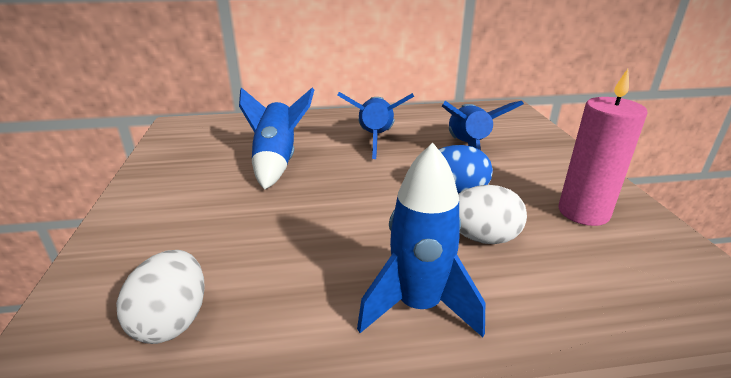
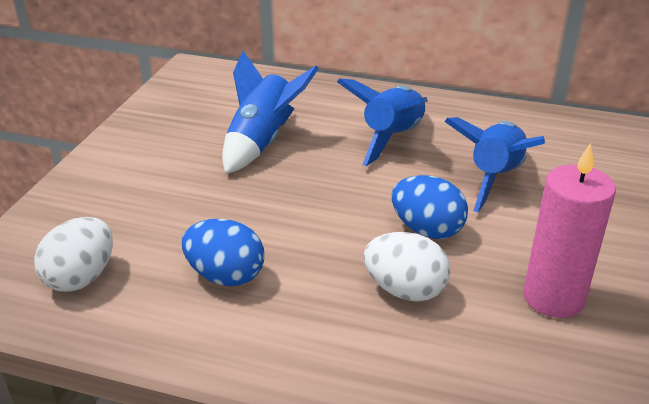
camera: 25 degrees right, 5 degrees up
blue rocket [357,143,485,337] -> none
none -> blue egg [182,219,264,286]

